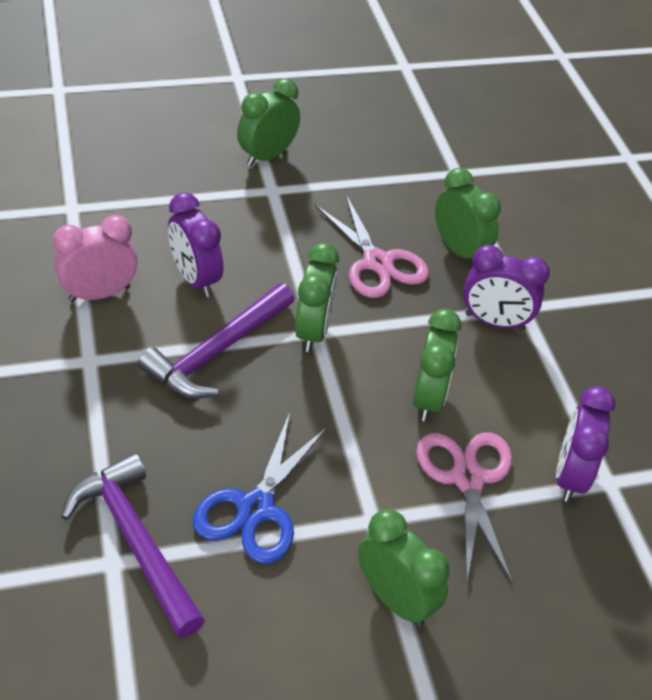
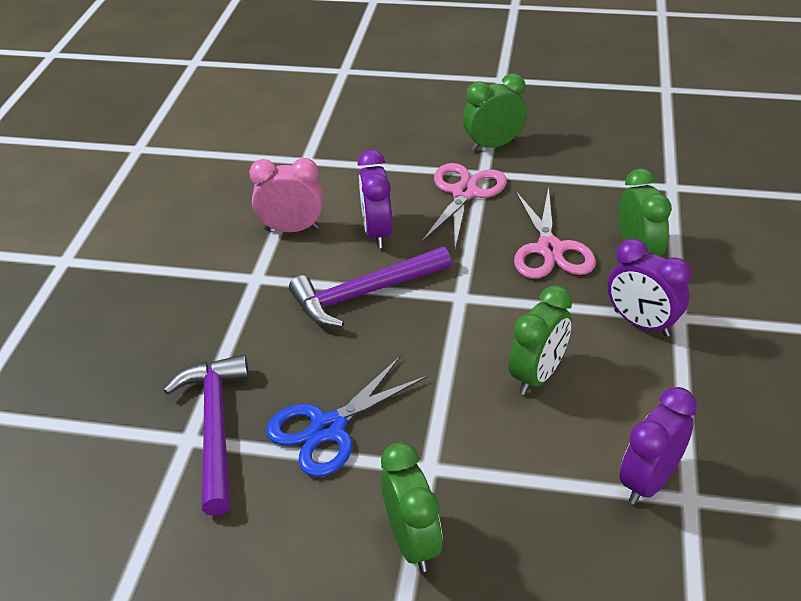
camera: 30 degrees right, 5 degrees down
green clock [295,243,339,352] -> none
pink scissors [416,432,513,584] -> pink scissors moved to [421,163,507,249]

